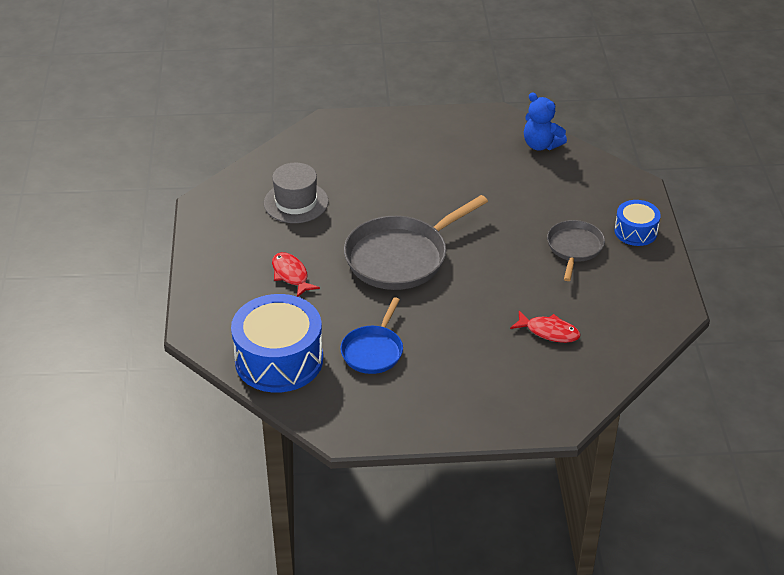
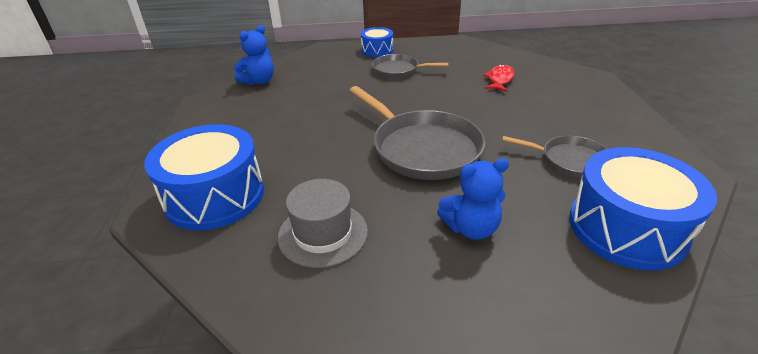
camera: 90 degrees left, 5 degrees down
red fish [272,252,320,297] -> blue teddy bear [437,158,509,240]
blue pan [340,297,403,374] -> grey pan [502,136,607,178]
none -> blue drum [144,124,264,231]

